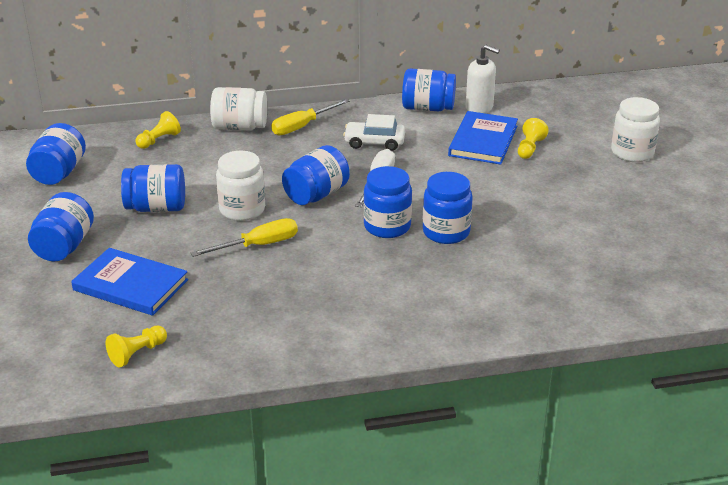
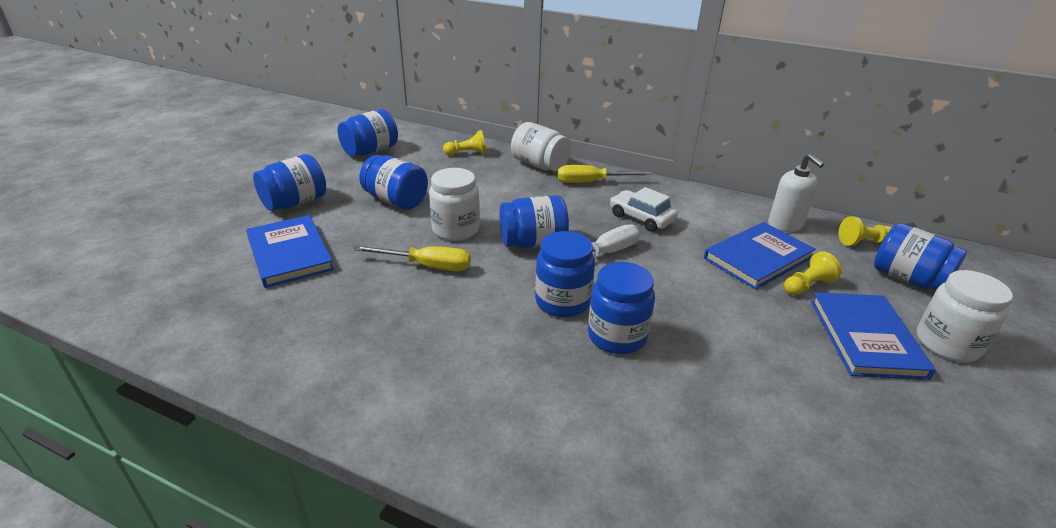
camera: 35 degrees right, 0 degrees up
yellow pawn [106,326,167,367] -> yellow pawn moved to [839,216,892,246]
blue jar [402,69,456,111] -> blue jar moved to [874,223,967,291]
none -> blue book [811,292,936,380]

